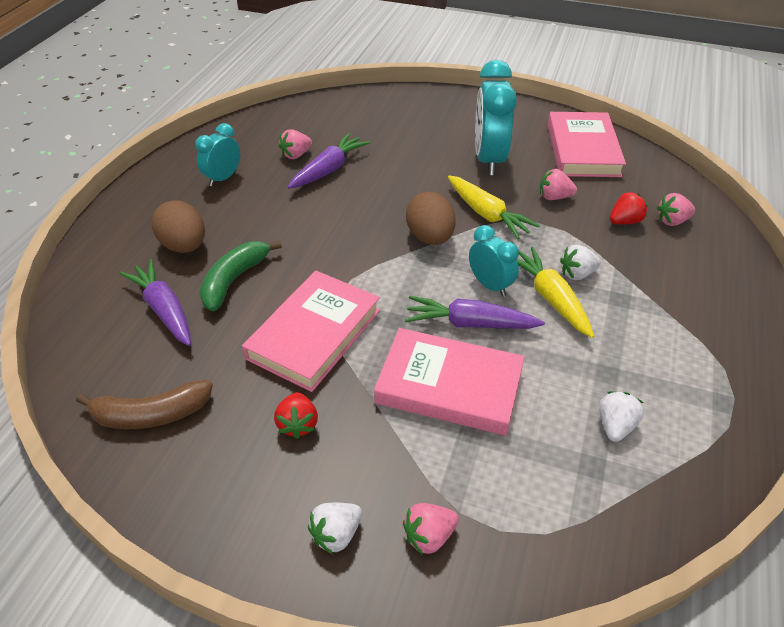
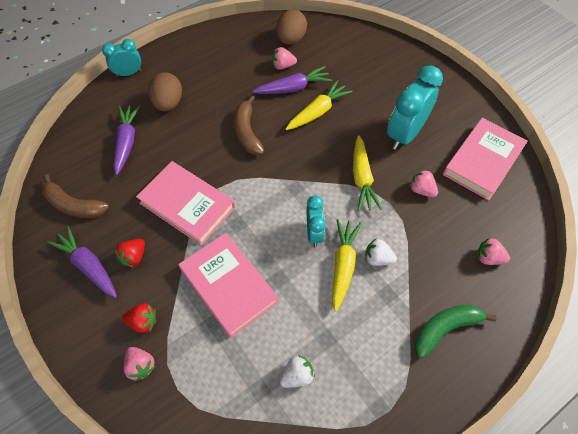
camera: 35 degrees right, 15 degrees up
turquoise clock [195,123,240,187] -> turquoise clock moved to [102,39,141,77]
green banana [199,240,282,312] -> green banana moved to [414,304,497,358]
pink book [242,270,380,392] -> pink book turned 60 degrees clockwise [136,161,235,246]
white strawberry [308,503,362,554] -> none
pink strawberry [403,503,459,555] -> pink strawberry turned 135 degrees counterclockwise [124,347,156,382]
purple carrot [405,296,545,329] -> purple carrot moved to [47,226,117,298]
brown egg [406,192,456,245] -> brown egg moved to [276,9,307,45]
red strawberry [610,192,648,225] -> red strawberry moved to [122,303,156,333]
none -> brown banana [234,95,264,155]
none -> yellow carrot [286,80,352,130]

